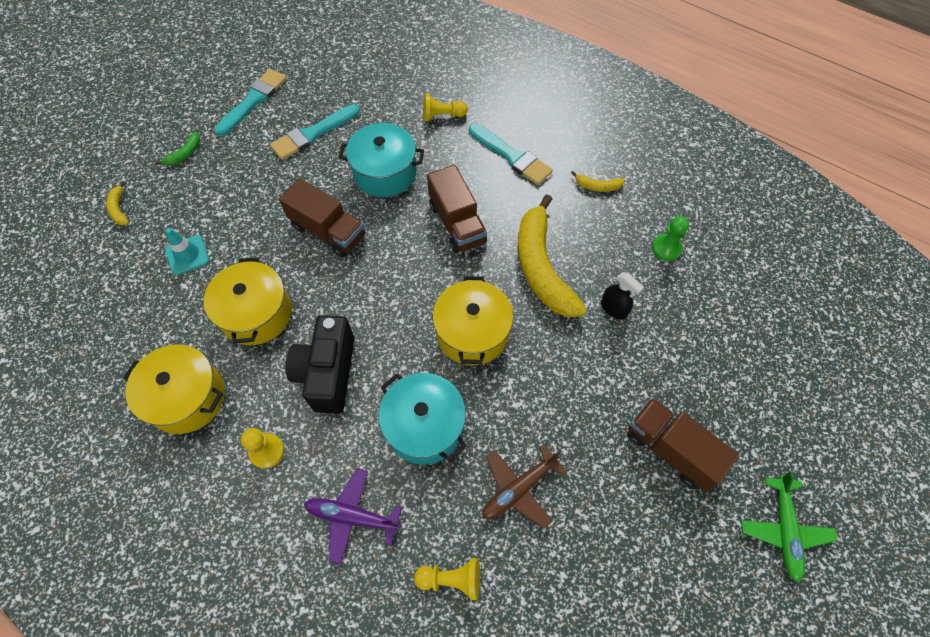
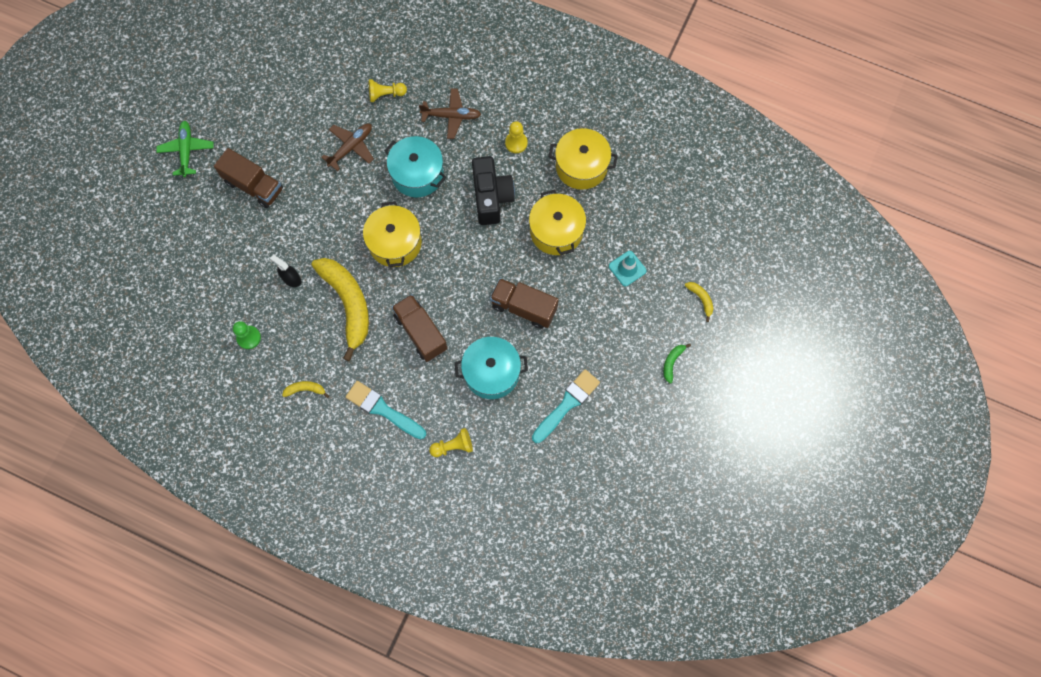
camera: 170 degrees right, 10 degrees up
turquoise brush [214,69,287,137] -> none
purple plane [304,469,402,564] -> brown plane [419,88,481,139]

